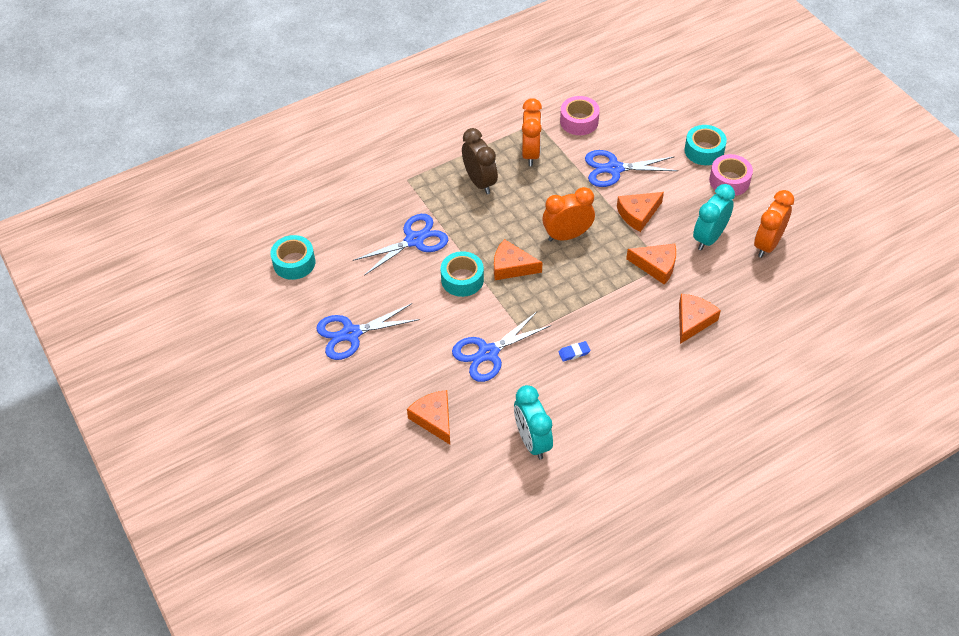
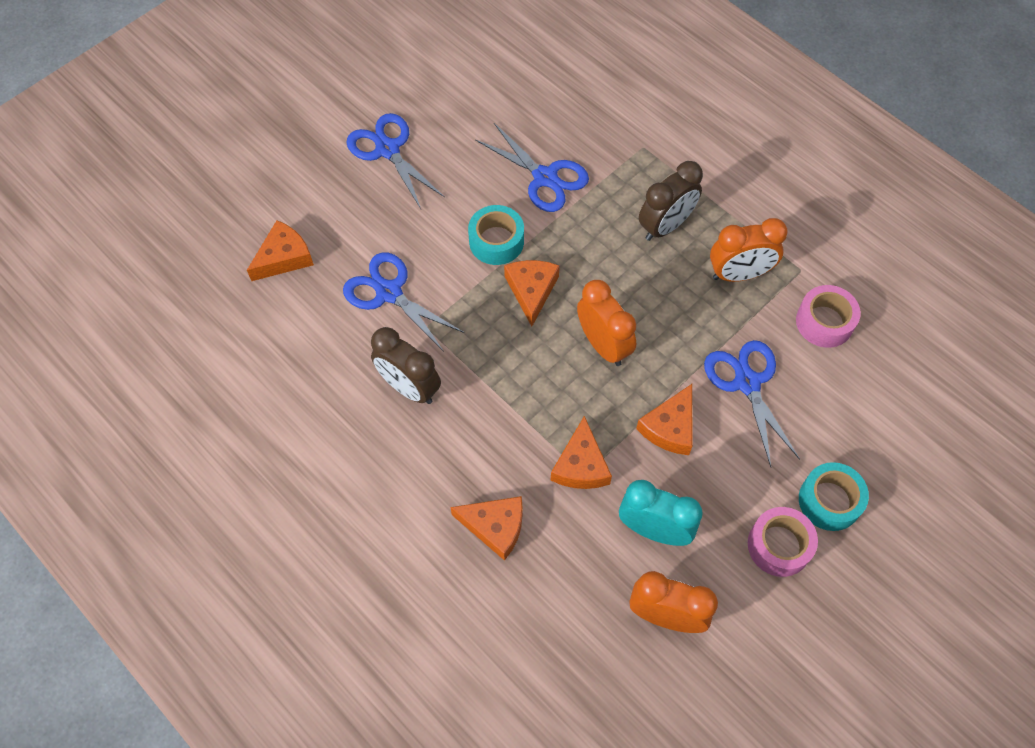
camera: 75 degrees right, 10 degrees up
turquoise tape [270,235,315,280] -> none
turquoise clock [514,385,553,460] -> none
blue eraser [559,341,590,362] -> brown clock [371,327,441,404]
orange cheese [617,192,664,232] -> orange cheese turned 105 degrees counterclockwise [636,384,692,455]

